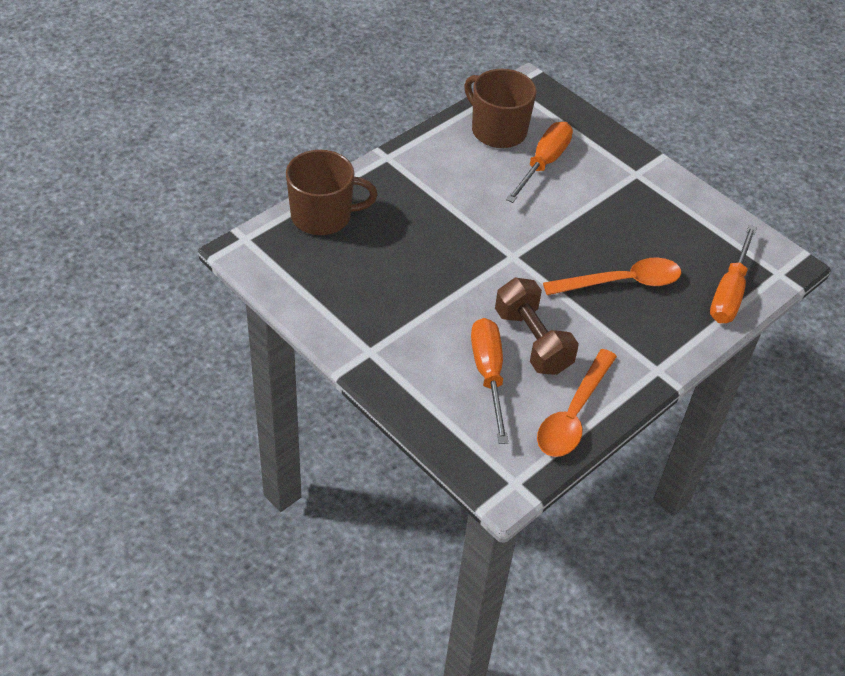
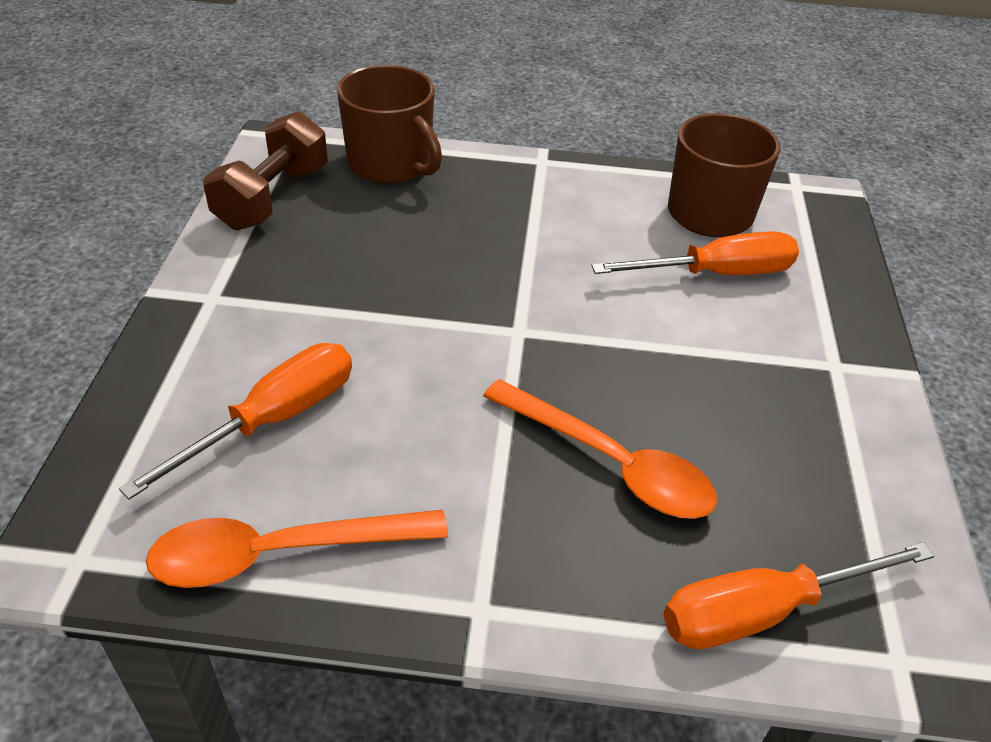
camera: 50 degrees right, 5 degrees down
brown dumbbell [495,277,579,375] -> brown dumbbell moved to [203,111,328,230]

